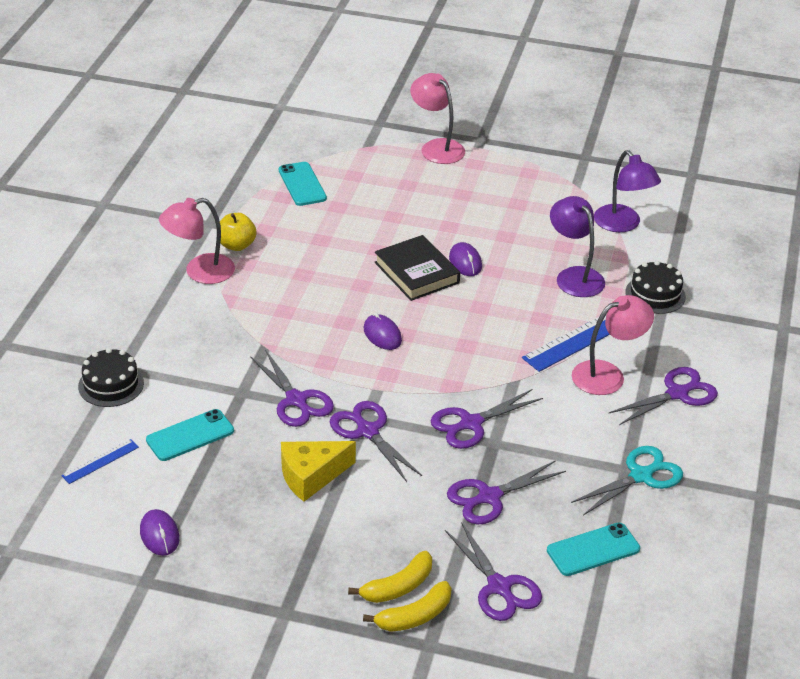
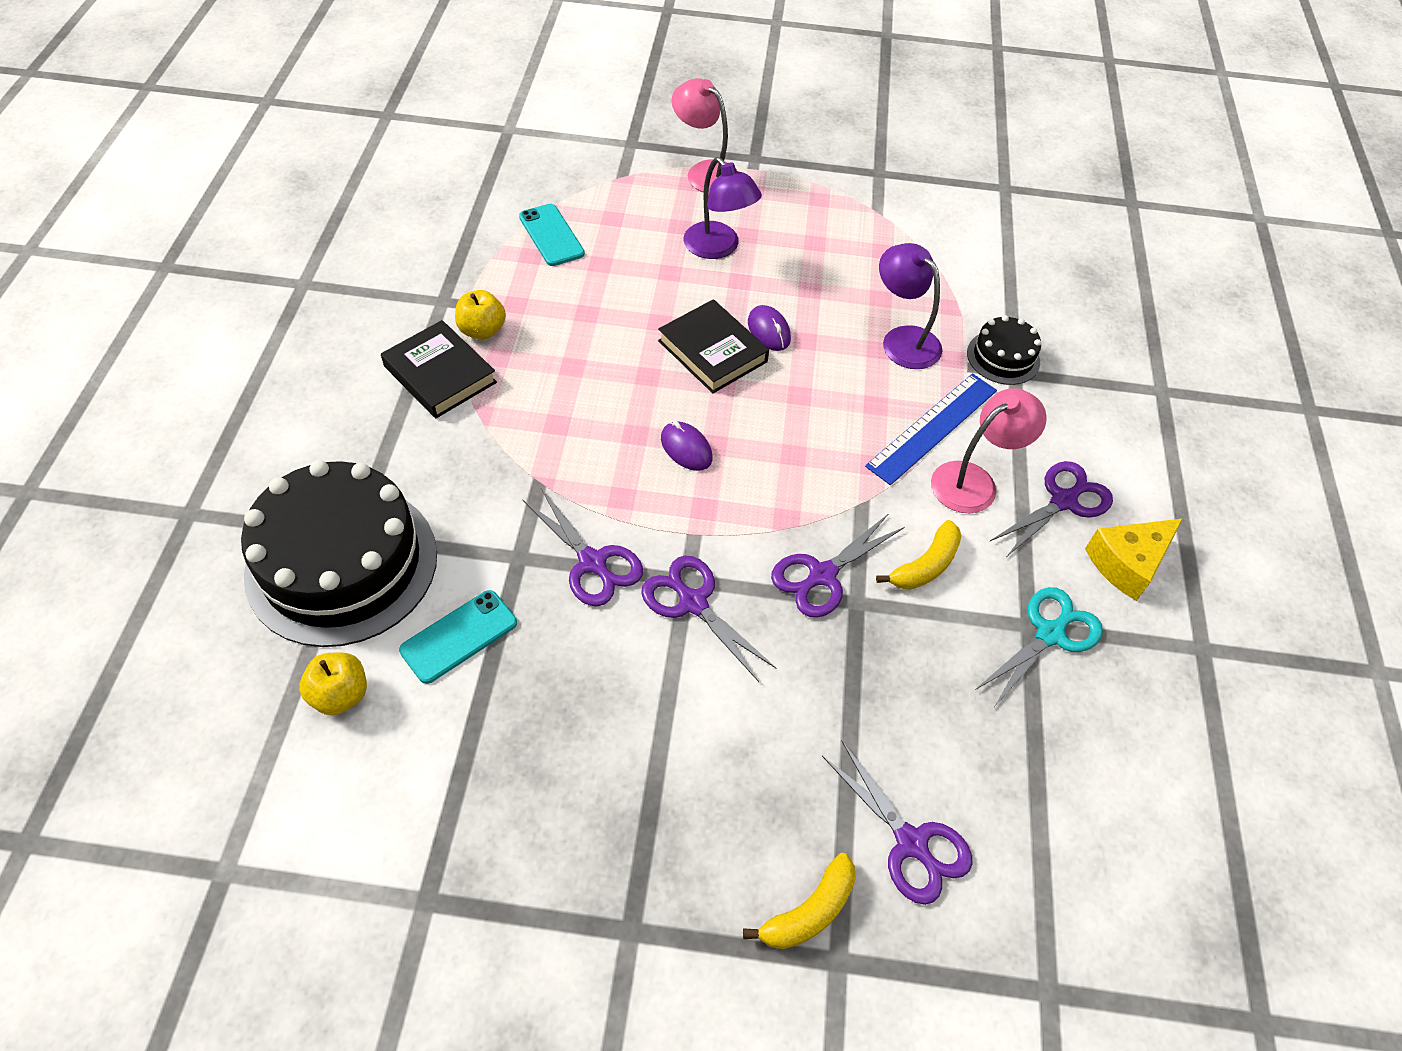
camera: 10 degrees left, 15 degrees up
blue ruler [61,439,139,484] -> yellow apple [299,652,367,715]
black cake [78,348,144,407] -> black cake [241,460,437,647], size x2.15
purple mouse [140,509,180,556] -> none
pink lamp [159,198,235,284] -> black book [381,320,497,418]
yellow cheese [281,441,356,502] -> yellow cheese moved to [1085,518,1183,601]
yellow banana [348,551,432,603] -> yellow banana moved to [876,520,962,590]
purple scissors [447,461,566,525] -> none
turquoise phone [547,523,640,576] -> none
purple lamp [594,150,661,232] -> purple lamp moved to [684,157,762,259]

